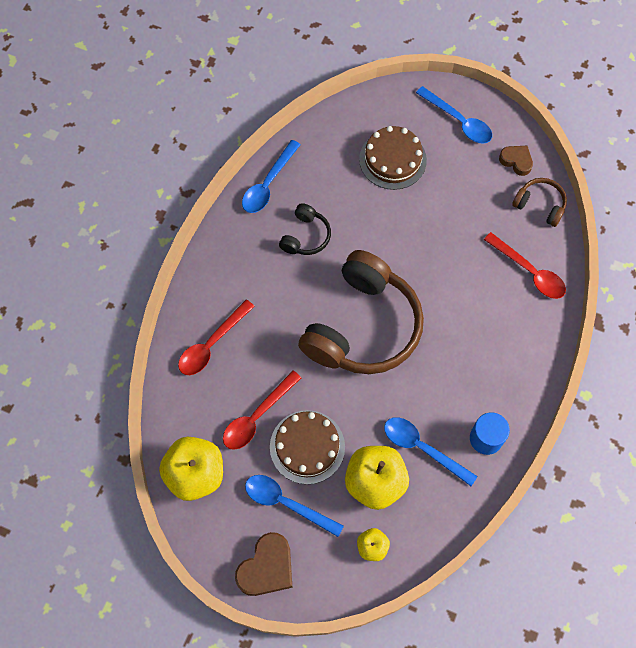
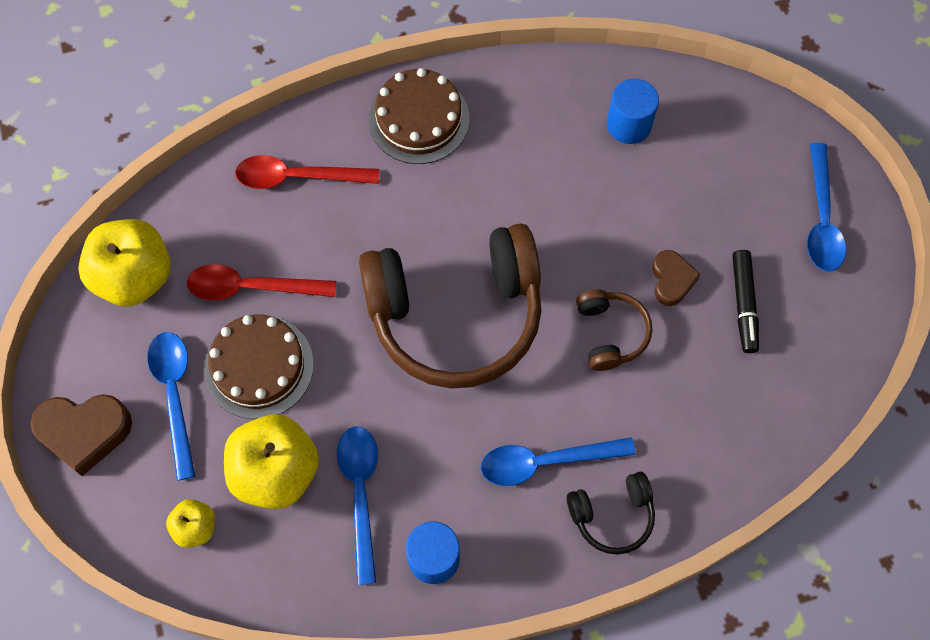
camera: 50 degrees right, 0 degrees up
blue spoon [242,140,300,213] -> blue spoon moved to [481,437,636,486]
black headphones [279,203,331,255] -> black headphones moved to [567,472,655,555]
brown cake [359,126,427,190] -> brown cake moved to [369,68,469,164]
red spoon [484,232,566,299] -> none
brown heart [499,146,533,176] -> brown heart moved to [652,250,701,306]
brown headphones [512,178,567,227] -> brown headphones moved to [576,289,652,371]
none -> blue cylinder [607,79,659,144]
none -> black marker [732,250,759,353]

